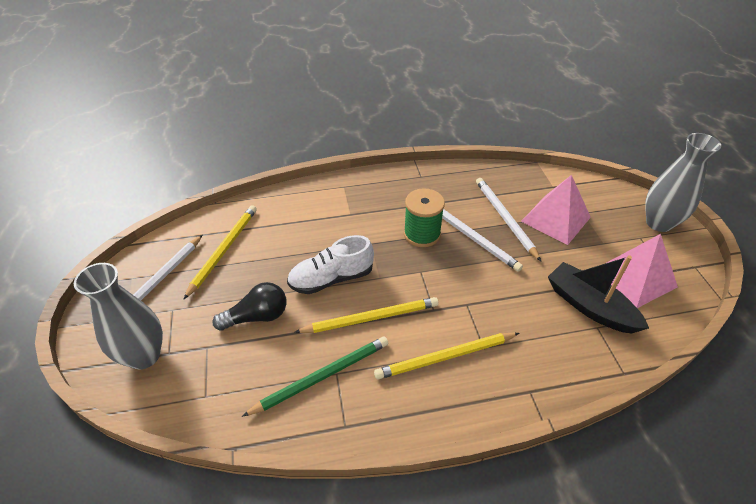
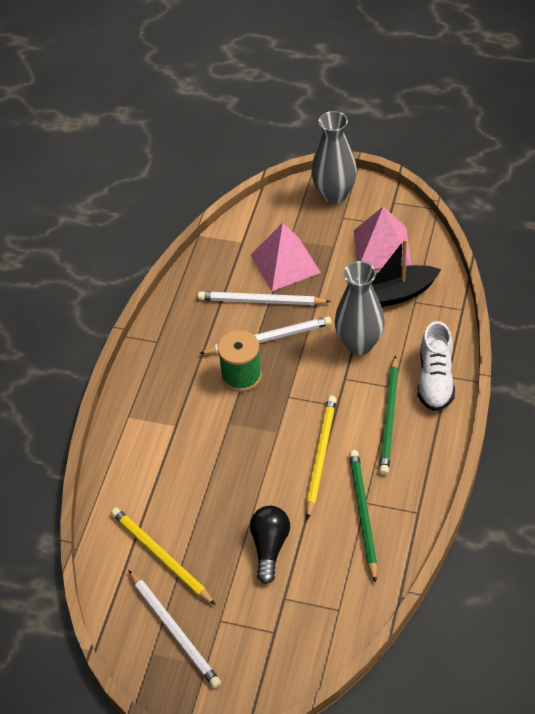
camera: 60 degrees left, 5 degrees up
grey vase [74,263,163,369] -> grey vase moved to [335,261,385,355]
white shoe [287,235,374,294] -> white shoe moved to [418,321,455,411]
yellow pencil [374,333,519,380] -> green pencil [379,355,399,475]

